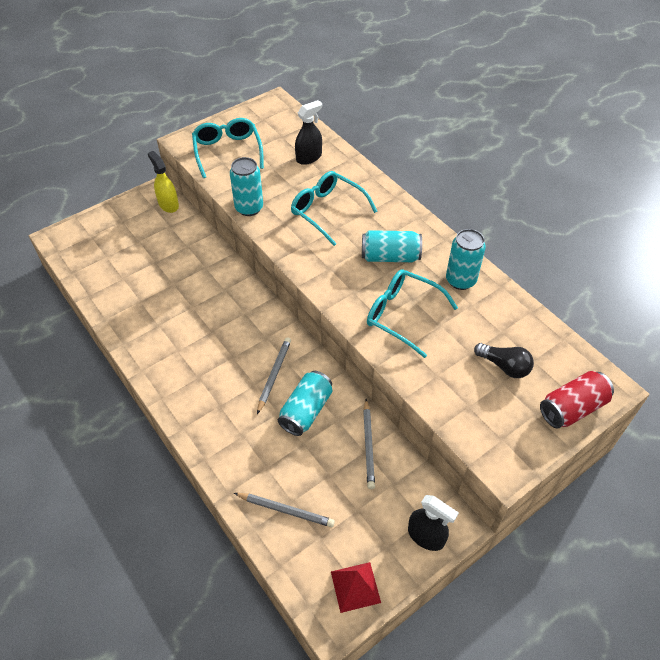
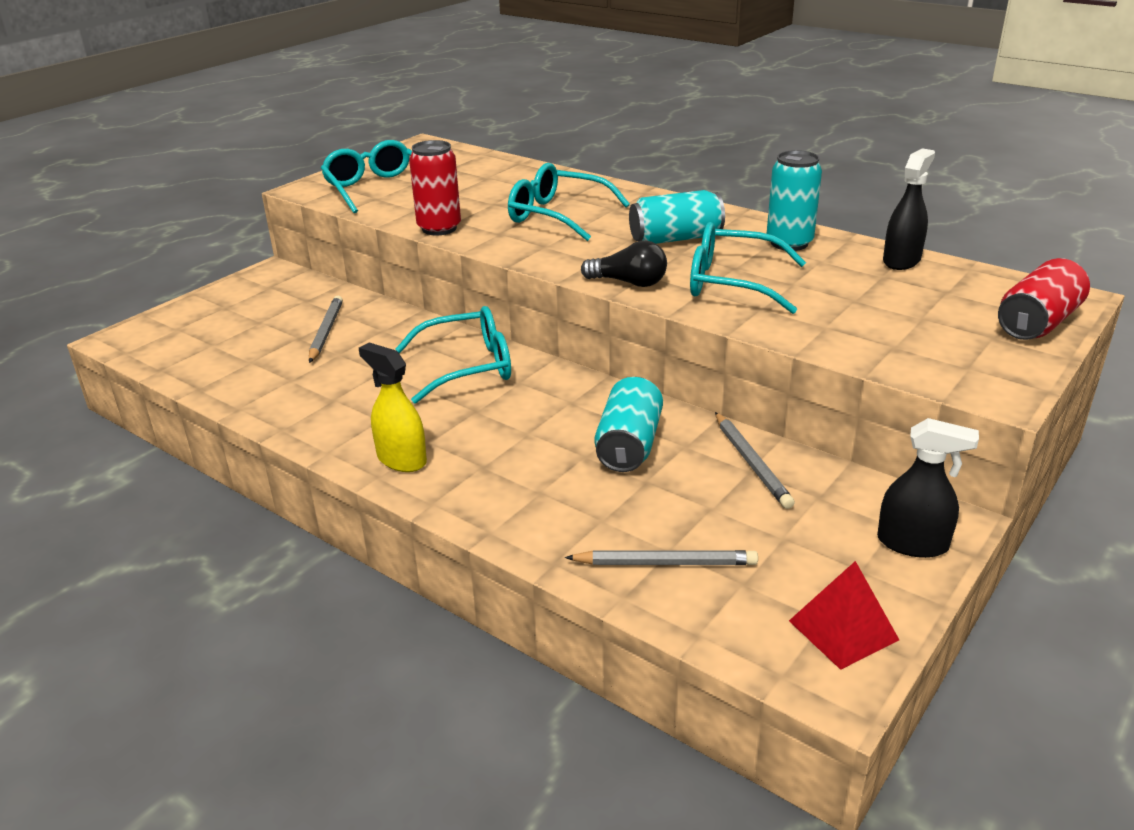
camera: 15 degrees left, 20 degrees down
yellow spray bottle [148,151,179,213] -> yellow spray bottle moved to [359,343,427,472]
turquoise can [230,157,263,216] -> red can [409,140,461,236]
grey pencil [257,337,291,414] -> grey pencil moved to [309,296,343,363]
black spray bottle [295,100,322,165] -> black spray bottle moved to [883,148,935,270]
black light bulb [474,343,534,378] -> black light bulb moved to [581,240,667,287]
none -> turquoise glasses [395,306,511,404]

